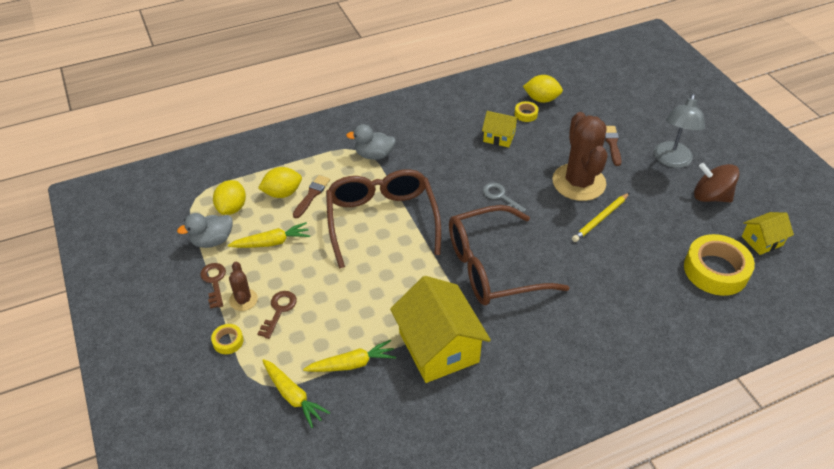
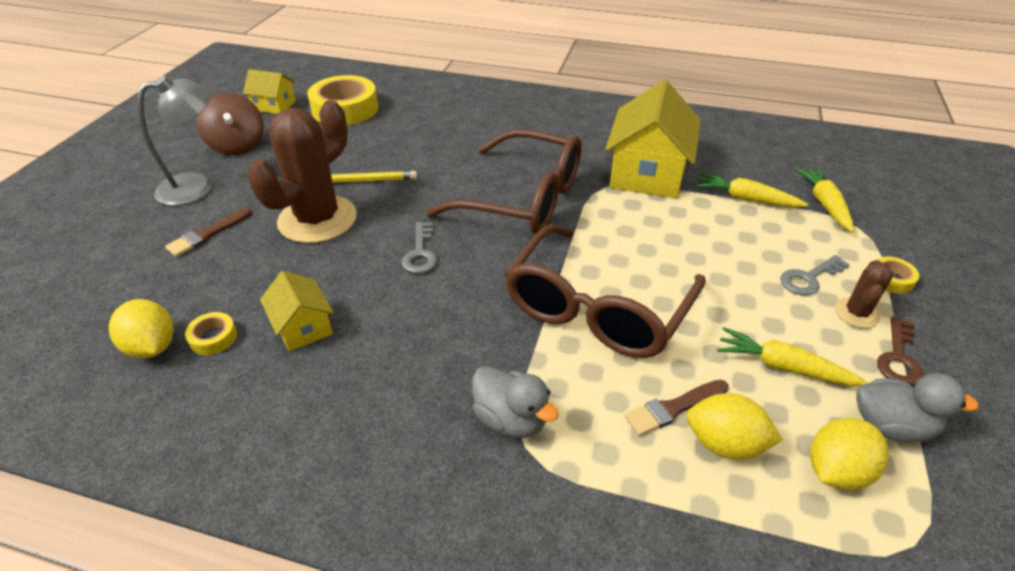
camera: 140 degrees left, 5 degrees down
brown key [258,291,297,339] -> grey key [780,255,850,296]

